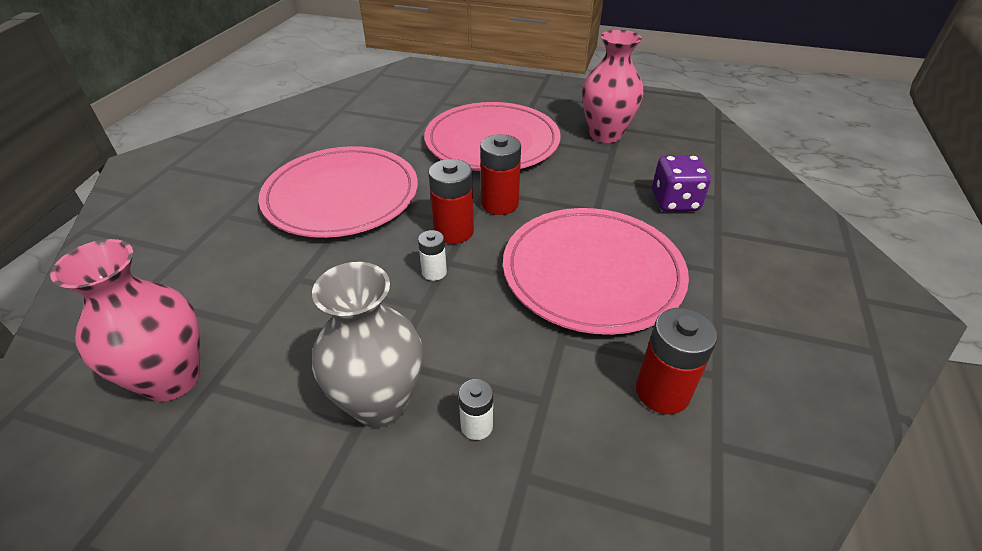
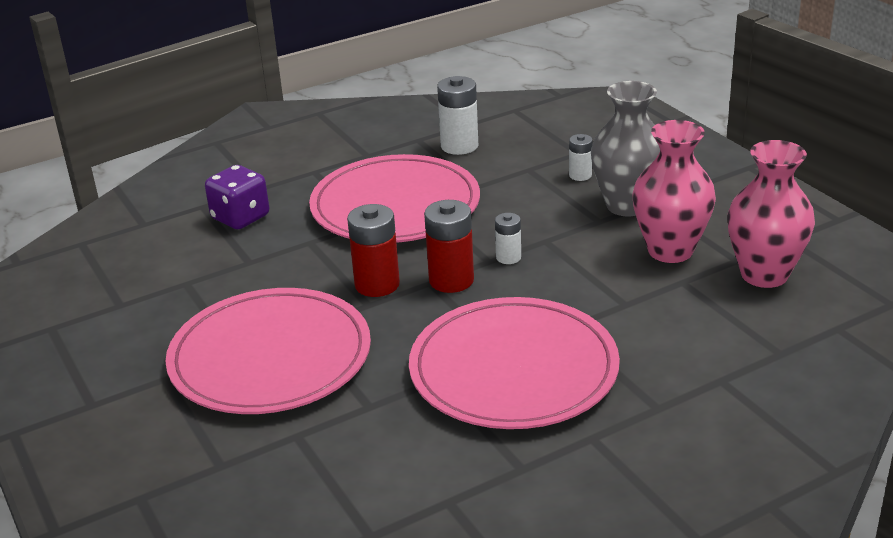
camera: 135 degrees left, 10 degrees down
pink vase [582,30,643,143] -> pink vase moved to [632,120,716,263]
red battery [636,308,717,414] -> white battery [437,76,478,155]

